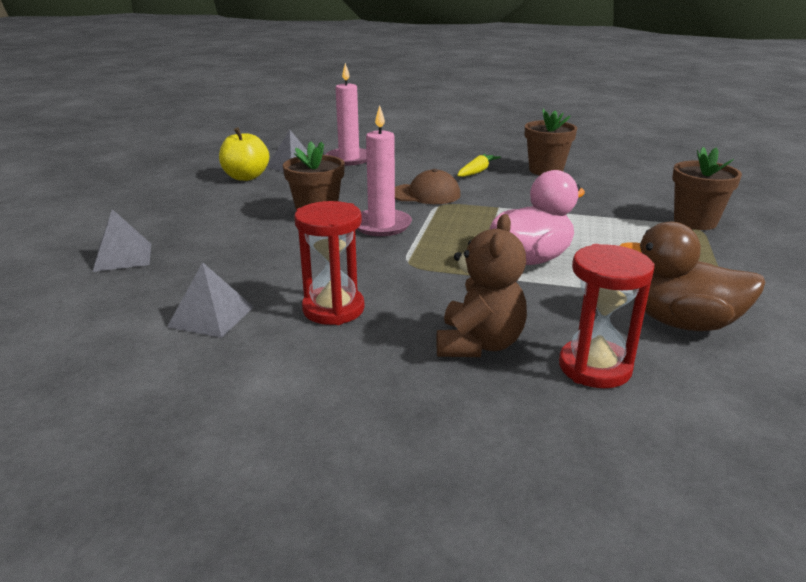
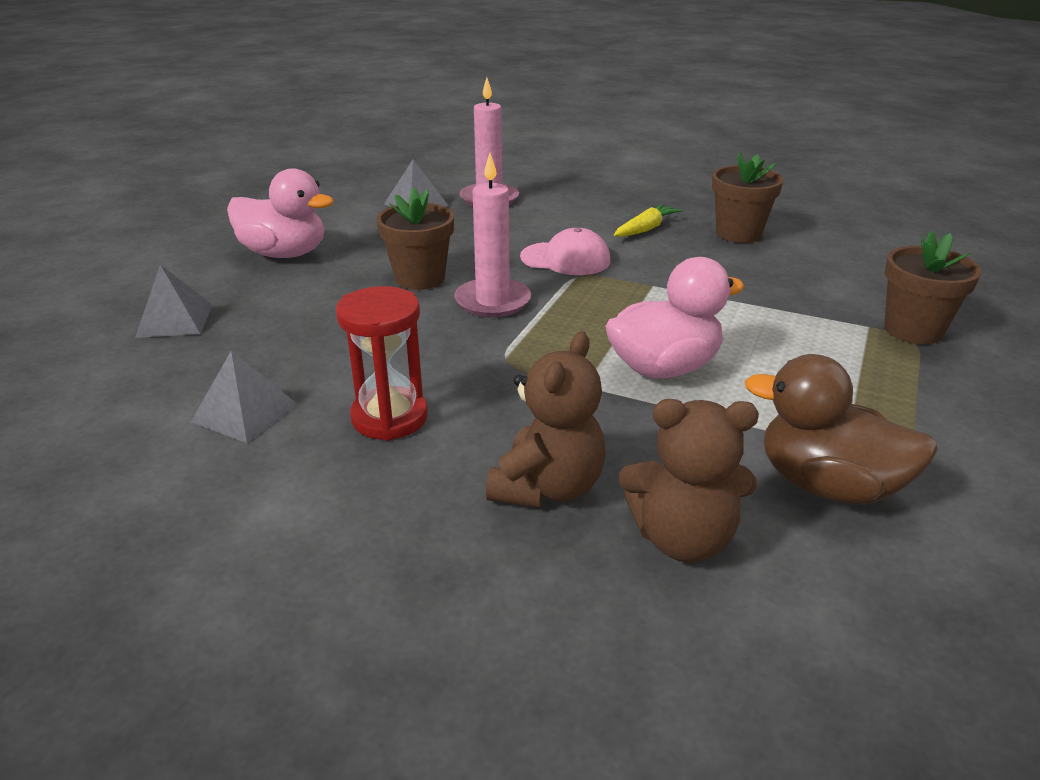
camera: 10 degrees right, 5 degrees up
yellow apple [219,127,269,181] -> none
brown cap [395,169,461,204] -> pink cap [520,228,610,275]
red hourglass [559,244,655,388] -> brown teddy bear [619,399,759,562]
none -> pink duck [227,168,334,258]

